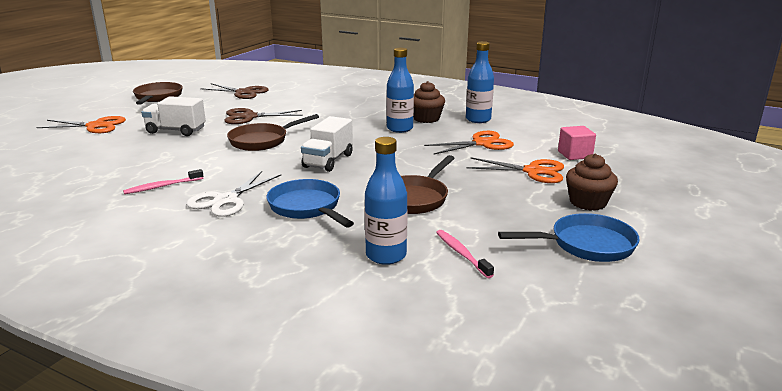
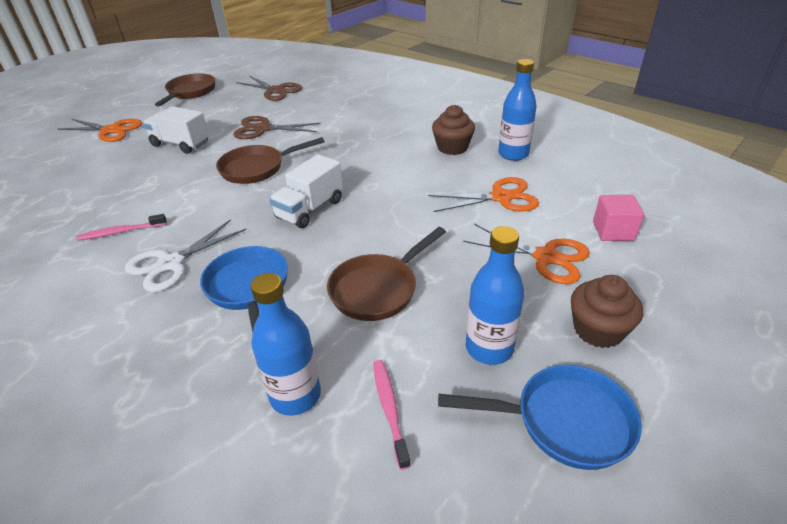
camera: 15 degrees right, 15 degrees up
blue bottle [386,48,414,133] -> blue bottle moved to [466,226,525,365]

